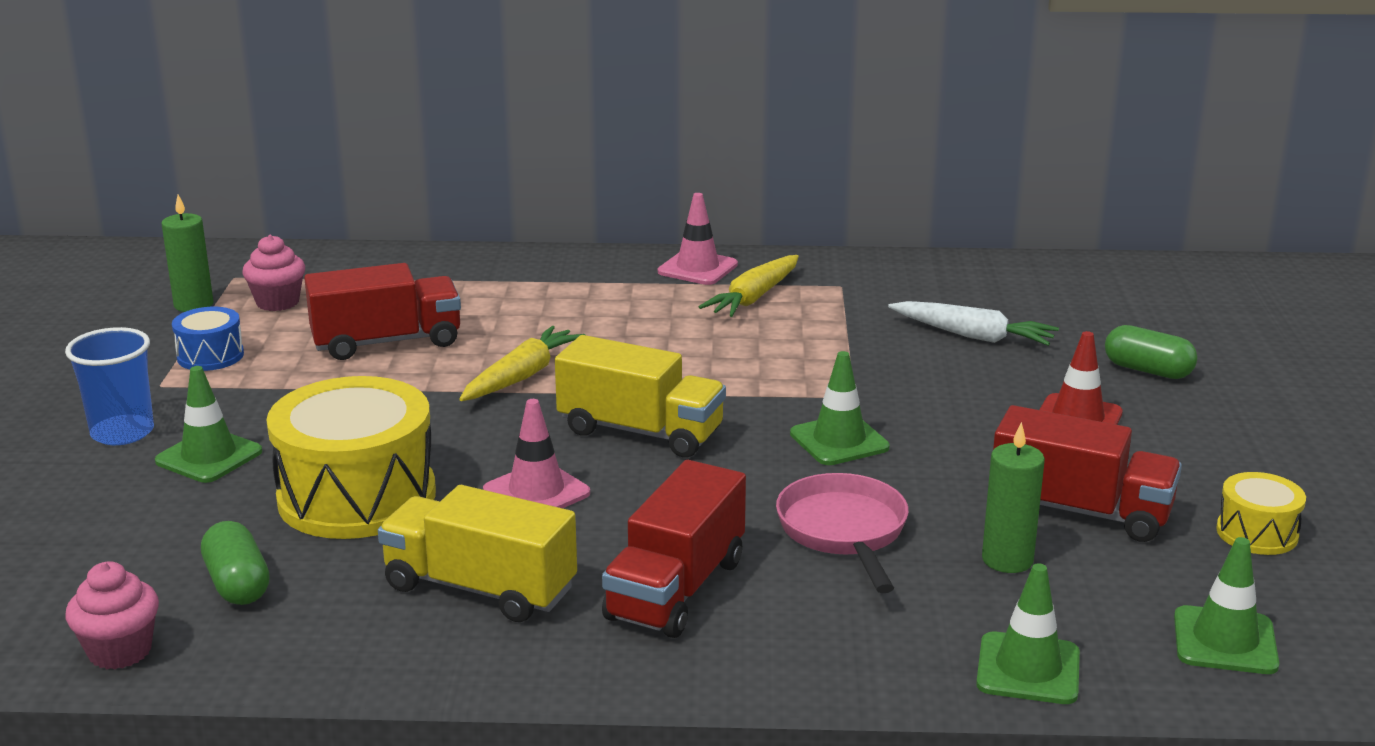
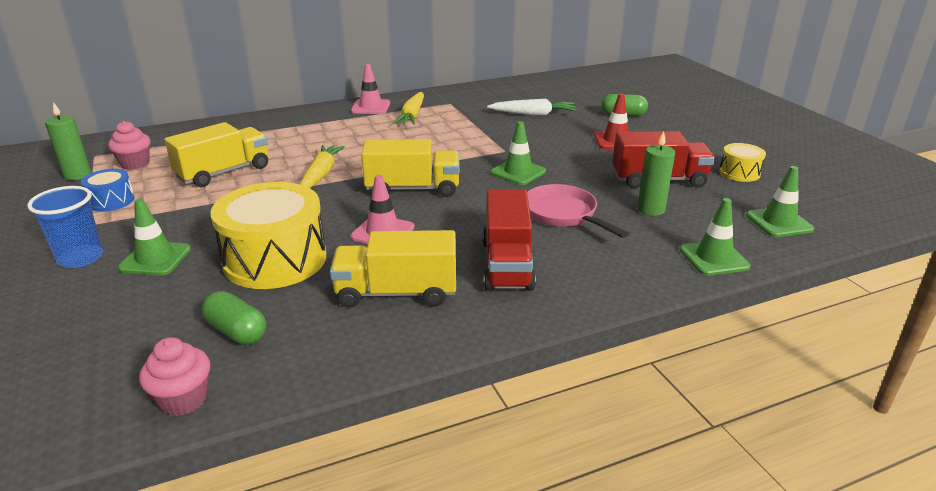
camera: 25 degrees left, 5 degrees up
red truck [304,263,461,360] -> yellow truck [164,122,268,187]

